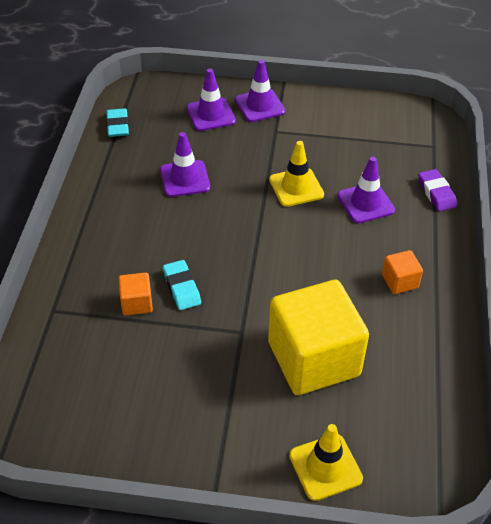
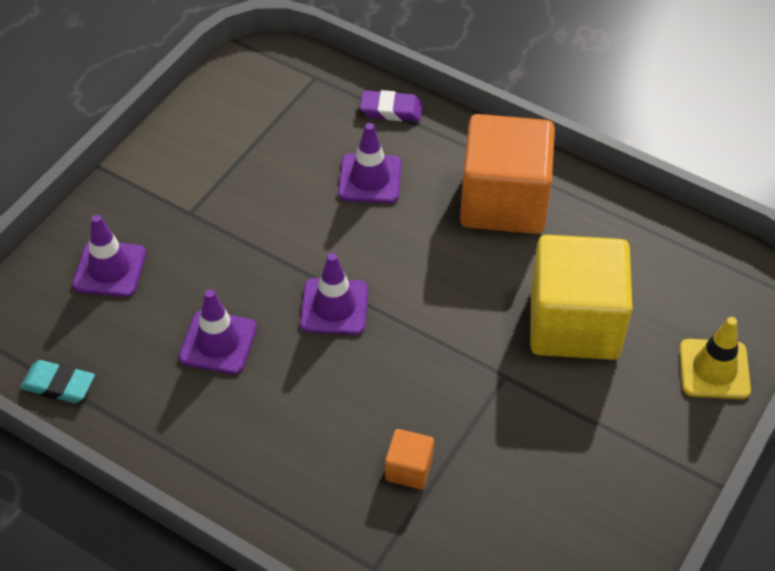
camera: 65 degrees left, 5 degrees up
turquoise eraser [163,260,201,310] -> none
purple traffic cone [235,60,285,122] -> purple traffic cone moved to [300,253,368,335]
yellow traffic cone [269,141,324,207] -> none
orange cube [382,250,423,294] -> orange cube [460,114,555,234], size x2.35

